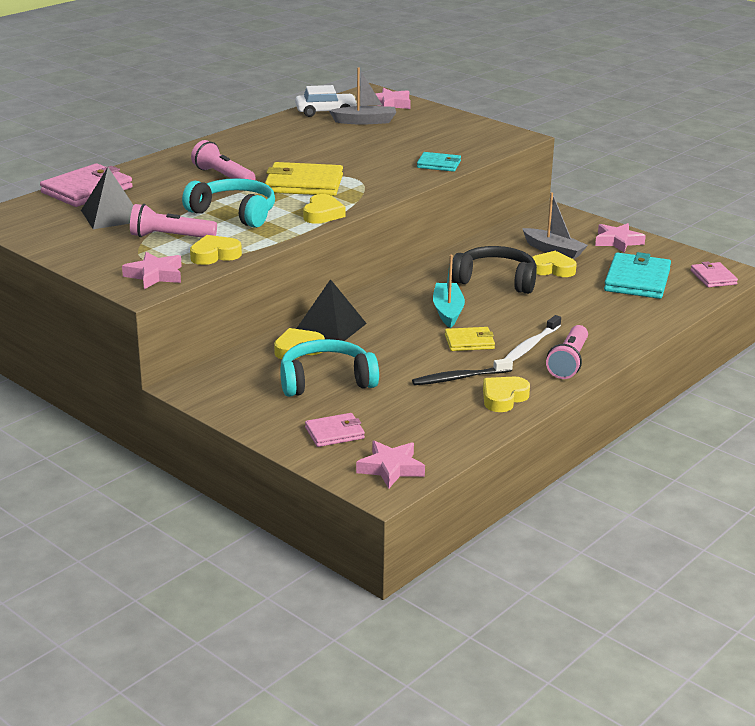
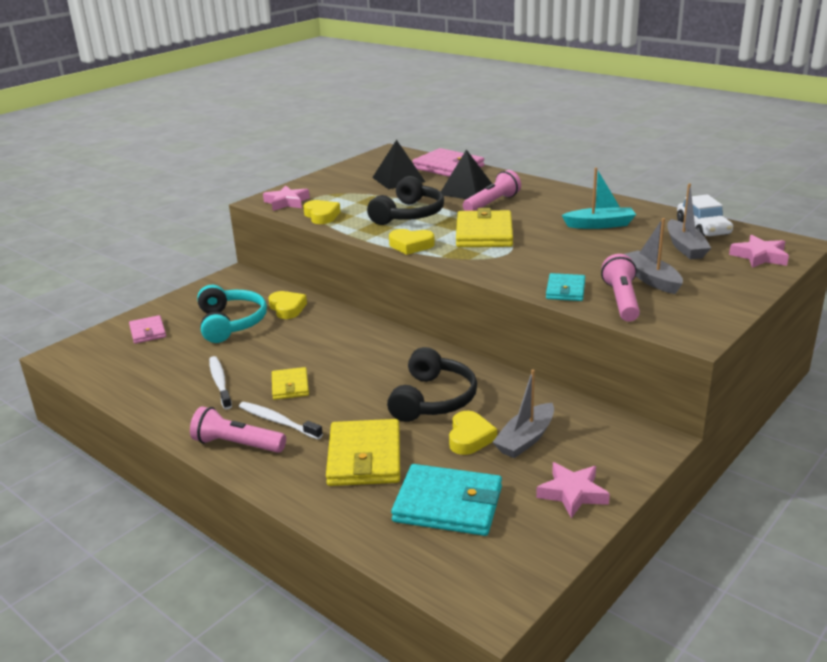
camera: 90 degrees right, 0 degrees up
pink flashlight [130,204,217,238] -> pink flashlight moved to [601,254,640,322]
turquoise headphones [182,178,275,228] -> black headphones [367,176,444,225]
black pyramid [296,279,367,341] -> black pyramid moved to [441,149,492,199]
pink star [356,441,425,488] -> none
black toothbrush [412,358,513,385] -> white toothbrush [209,356,232,410]
turquoise boat [433,255,465,328] -> turquoise boat moved to [562,168,636,229]
yellow heart [483,377,530,412] -> none
pink wallet [691,261,738,287] -> none
none -> yellow wallet [326,419,400,486]
none -> grey boat [624,218,683,294]

